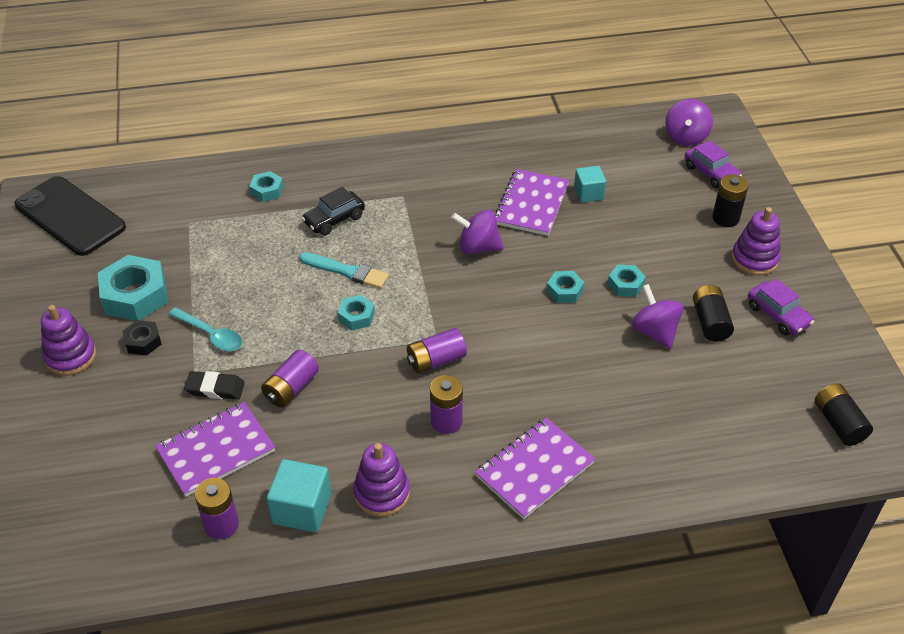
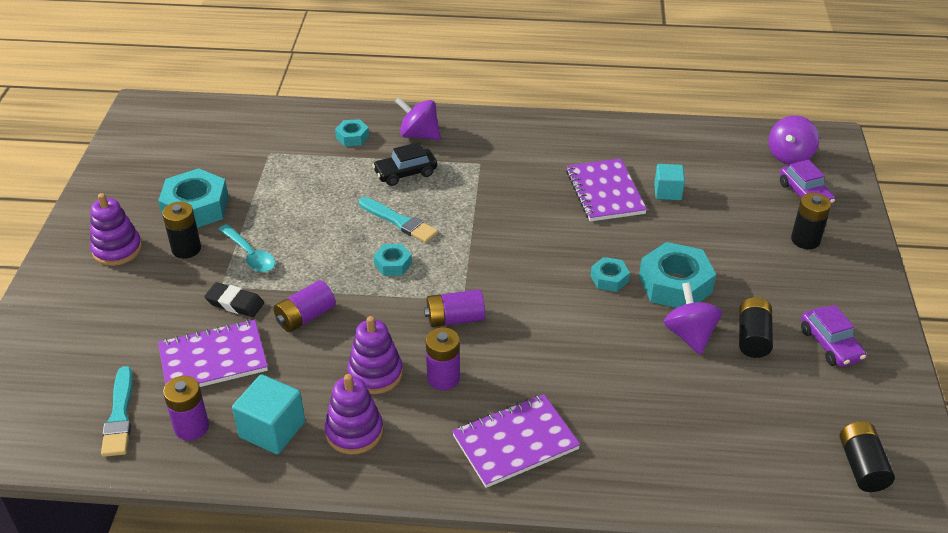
camera: 15 degrees right, 5 degrees down
black phone [14,176,126,256] -> none
black nut [122,320,161,356] -> black battery [162,202,201,259]
purple spinning top [451,210,504,254] -> purple spinning top moved to [395,97,441,140]
purple notebook [495,169,569,236] -> purple notebook turned 45 degrees counterclockwise [566,158,647,221]
turquoise nut [608,265,646,297] -> turquoise nut [639,242,716,308], size x1.92
purple stacking toy [731,207,781,275] -> purple stacking toy moved to [347,316,403,394]
none -> turquoise brush [101,366,133,457]

